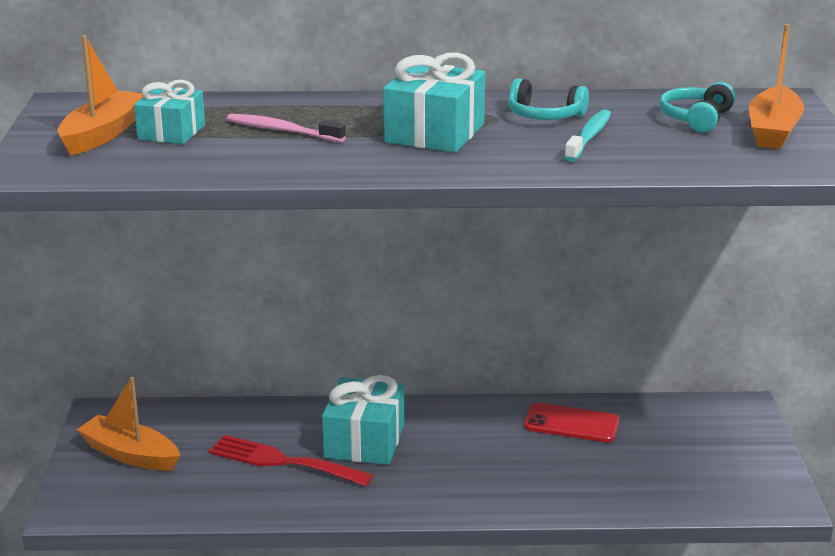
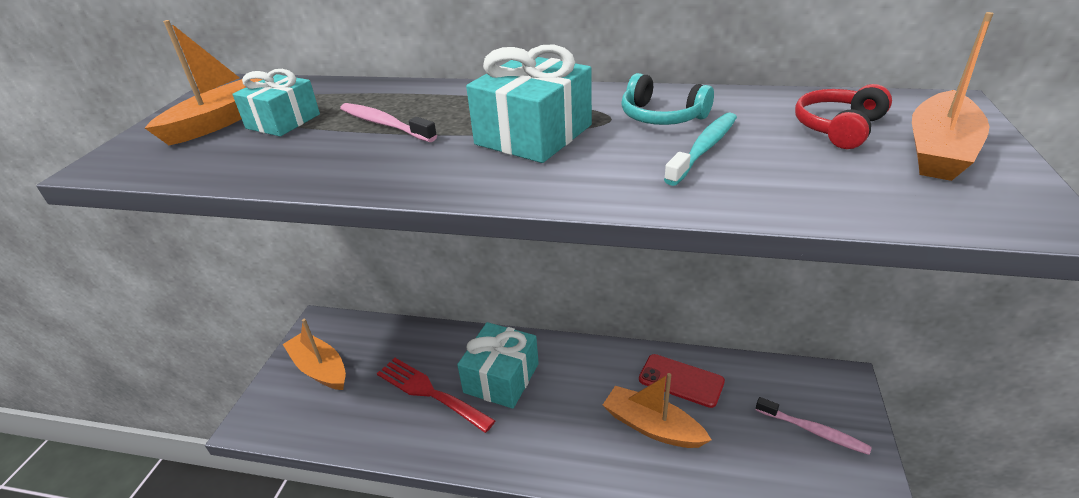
camera: 15 degrees right, 10 degrees up
turquoise headphones [659,82,736,133] -> red headphones [795,84,892,149]
none -> orange boat [603,373,711,448]
none -> pink toothbrush [756,397,872,455]

